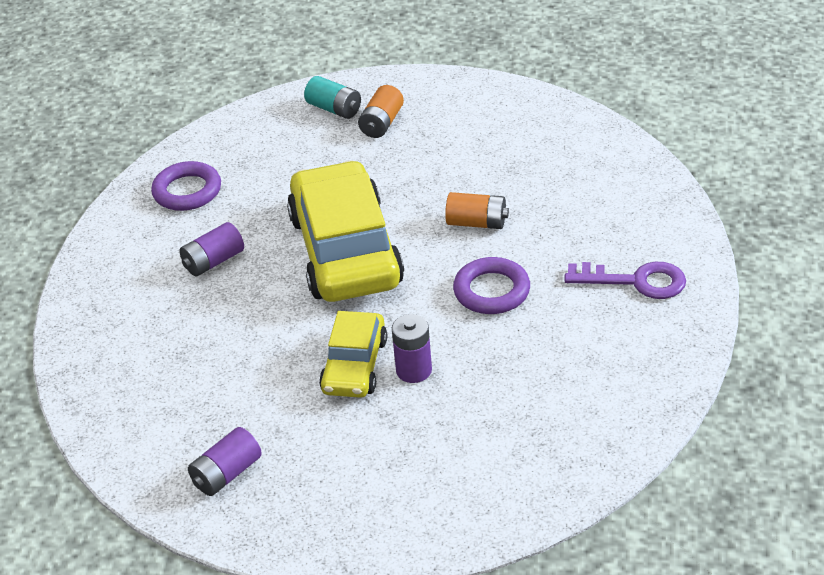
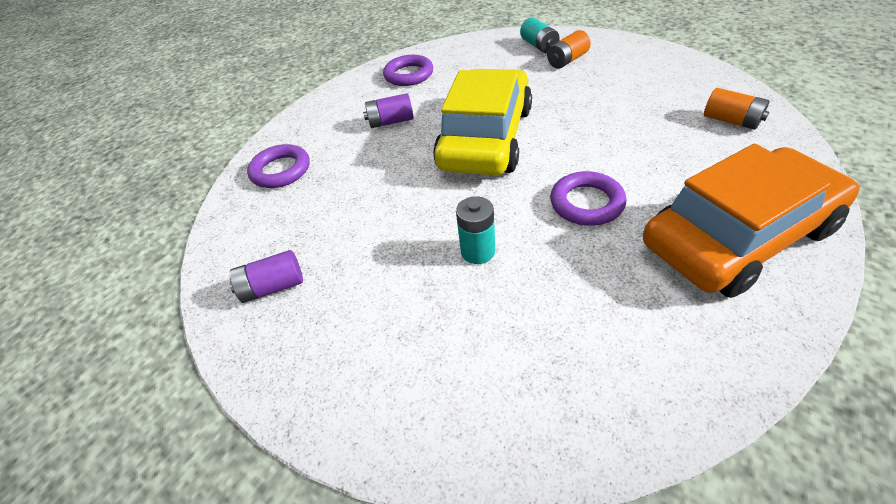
camera: 30 degrees right, 5 degrees up
yellow car [319,311,387,398] -> none
purple battery [392,314,432,383] -> turquoise battery [456,196,495,264]
orange battery [445,192,509,229] -> orange battery moved to [704,88,770,130]
purple key [564,262,686,299] -> orange car [643,144,860,298]
none -> purple ring [247,144,310,188]

